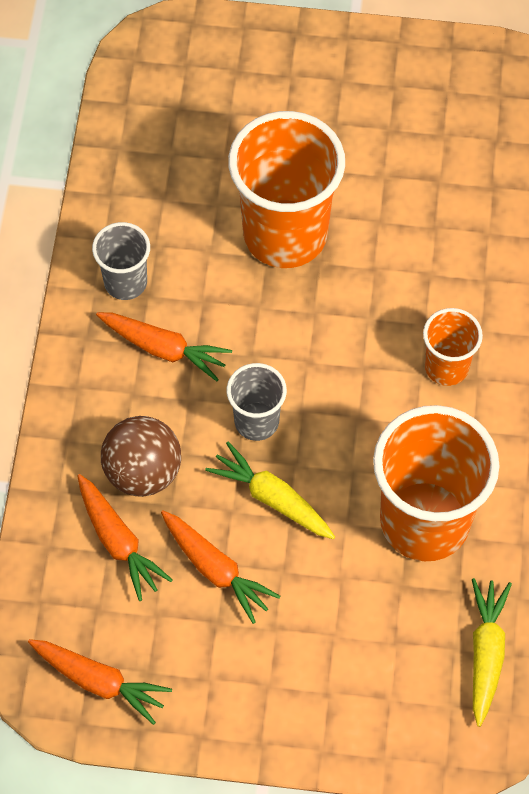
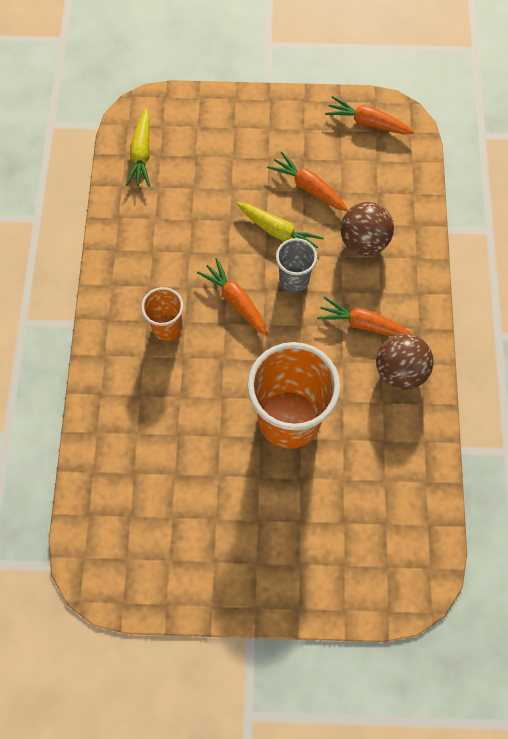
camera: 175 degrees right, 5 degrees up
orange carrot [77,474,173,601] -> orange carrot moved to [197,258,268,336]
grey cup [92,222,150,300] -> brown ball [376,333,434,390]
orange cup [373,405,499,561] -> none

